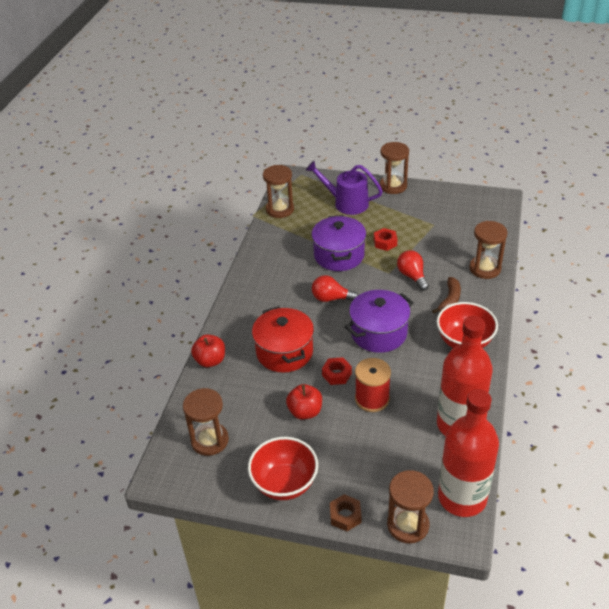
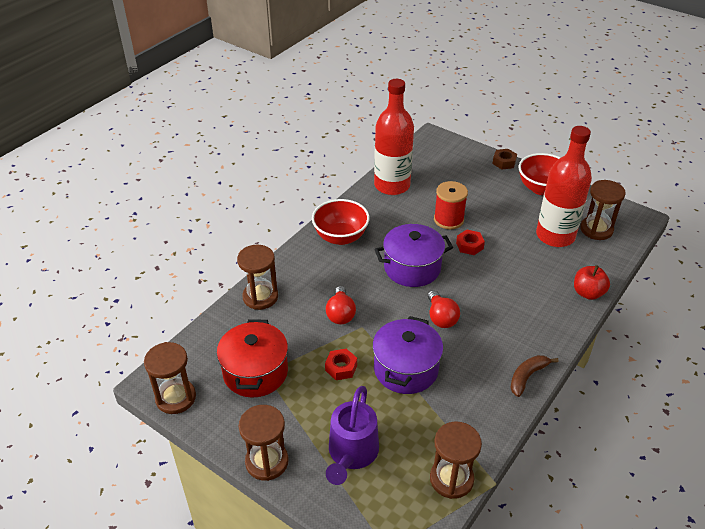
camera: 160 degrees left, 0 degrees up
red pot [252,306,314,373] -> red pot moved to [217,319,288,398]
red apple [286,384,322,420] -> none
purple watering can [306,161,383,215] -> purple watering can turned 60 degrees clockwise [326,386,379,485]
red light bulb [312,275,358,302] -> red light bulb turned 45 degrees clockwise [428,290,460,328]
brown hourglass [387,470,434,544] -> brown hourglass moved to [144,342,196,414]
brown banana [432,277,461,313] -> brown banana moved to [510,355,559,397]
red bottle [438,389,499,517] -> red bottle moved to [536,126,592,247]

